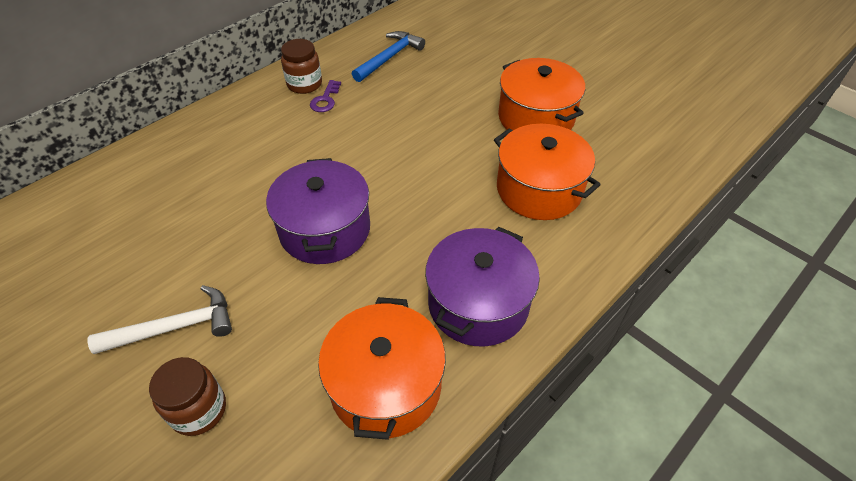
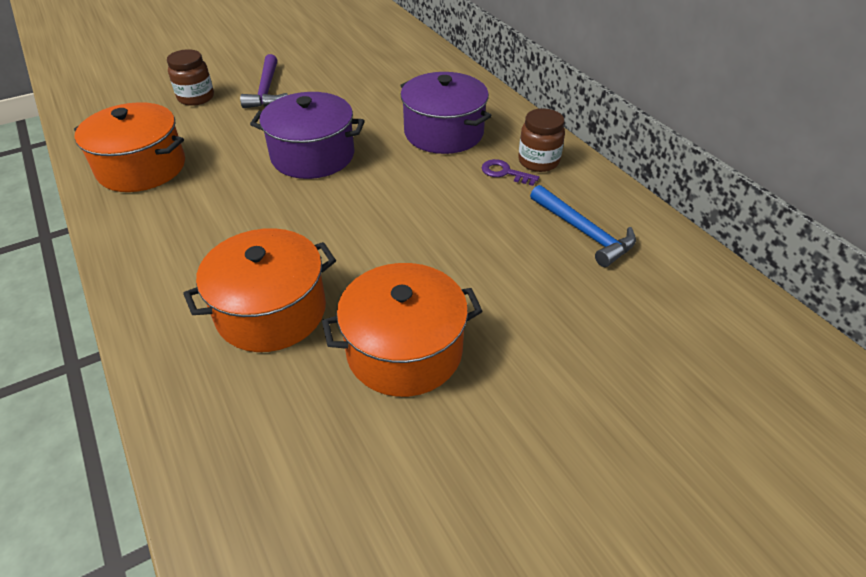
camera: 105 degrees right, 5 degrees down
white hammer [87,285,232,354] -> purple hammer [240,54,288,108]
purple pot [425,227,540,347] -> purple pot moved to [400,72,492,154]

